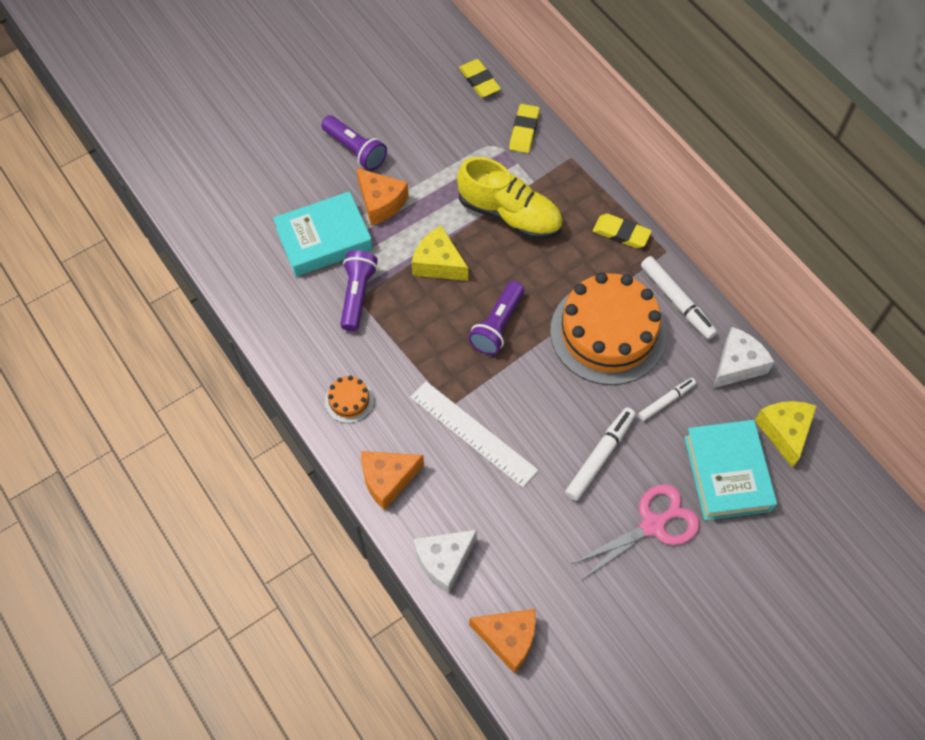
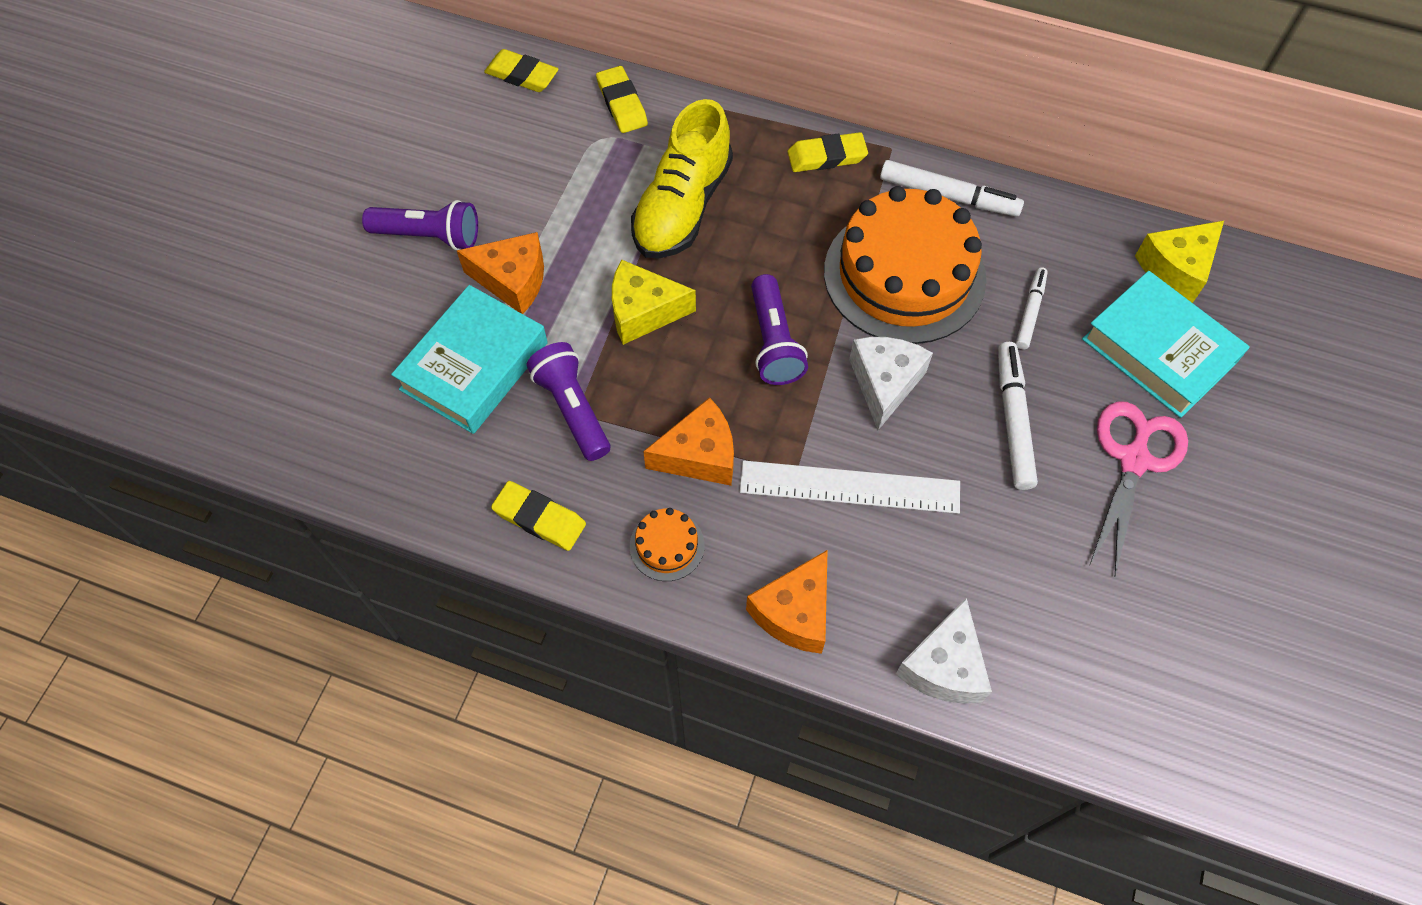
camera: 35 degrees left, 0 degrees up
yellow shoe [457,157,563,239] -> yellow shoe turned 120 degrees clockwise [631,99,733,258]
orange cheese [469,609,536,673] -> orange cheese moved to [643,397,734,486]
white cheese [713,327,774,388] -> white cheese moved to [849,337,933,430]
yellow cheese [755,401,817,468] -> yellow cheese turned 90 degrees counterclockwise [1135,221,1224,303]
none -> yellow eraser [491,481,586,551]

